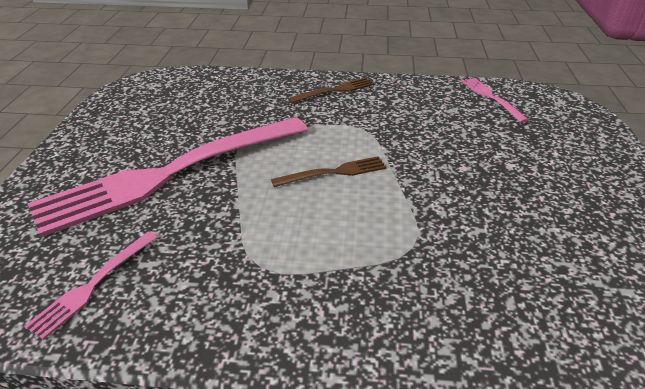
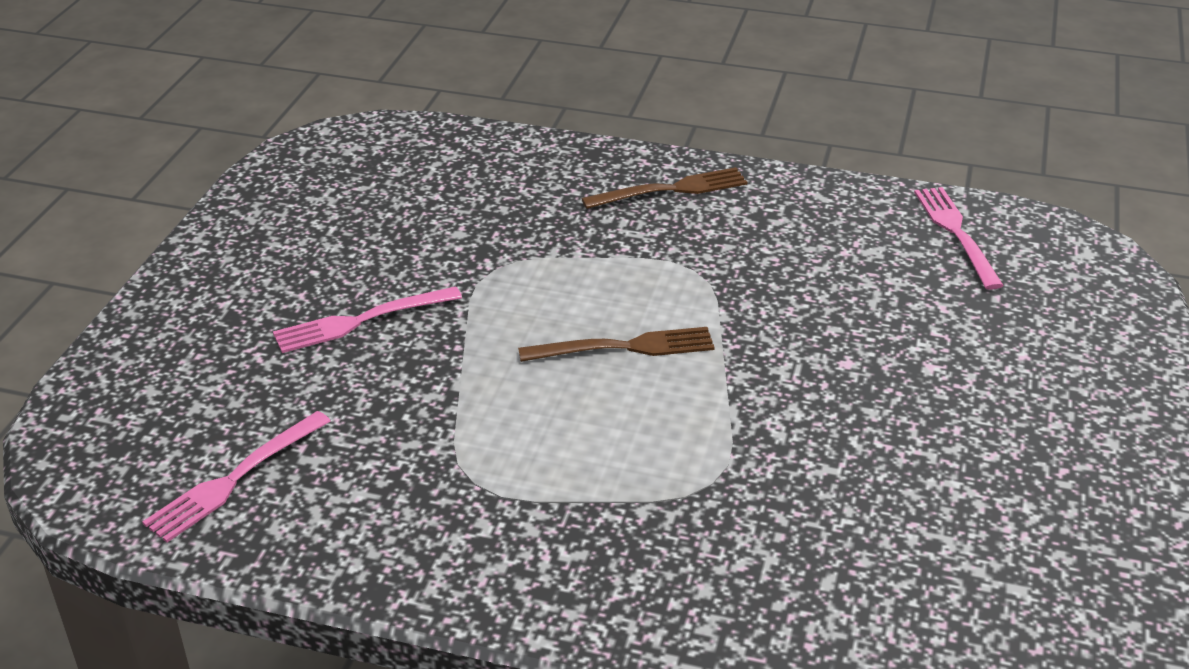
camera: 10 degrees right, 0 degrees up
pink fork [27,117,308,237] -> pink fork [273,286,462,353], size x0.41

